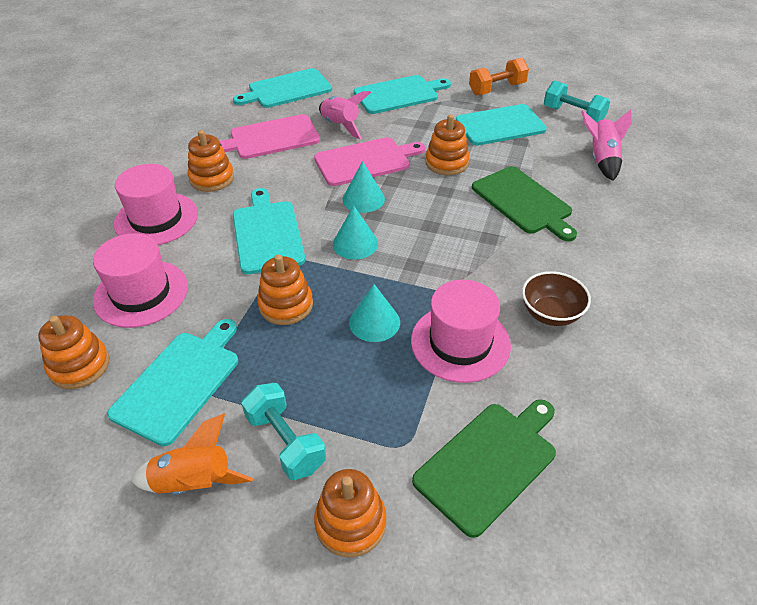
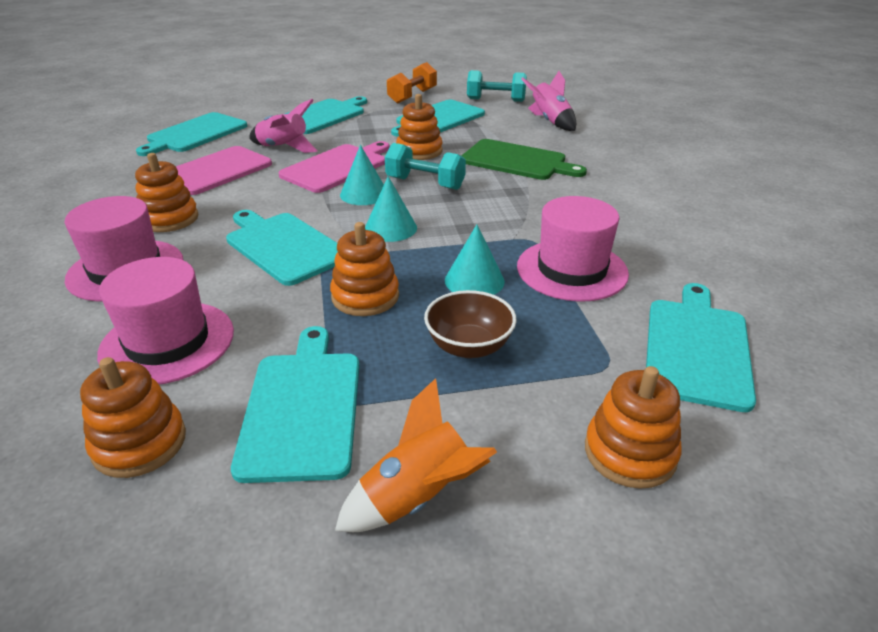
camera: 30 degrees left, 10 degrees down
turquoise dumbbell [241,383,326,480] -> turquoise dumbbell moved to [385,143,466,190]
green cutting board [412,399,556,538] -> turquoise cutting board [646,283,756,412]
brown bowl [522,271,591,326] -> brown bowl moved to [424,290,516,358]

